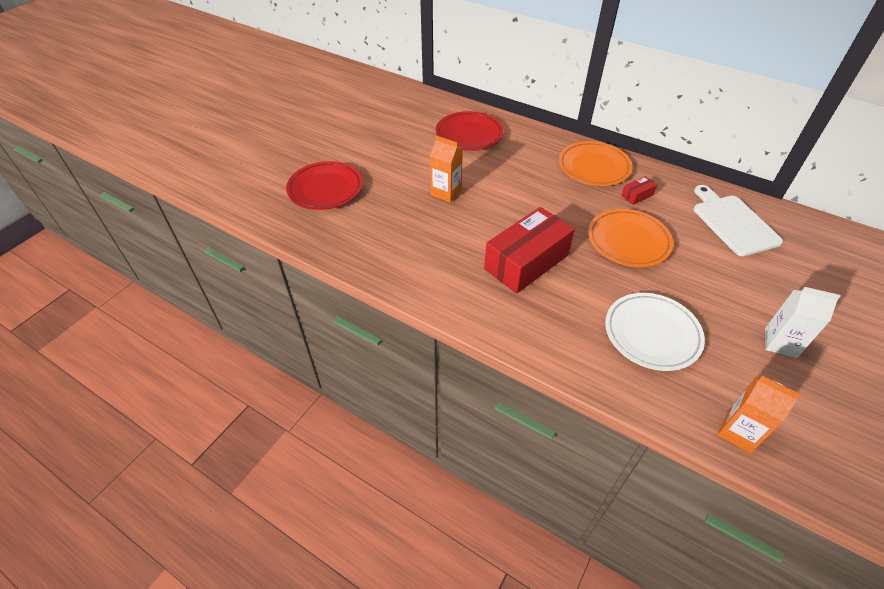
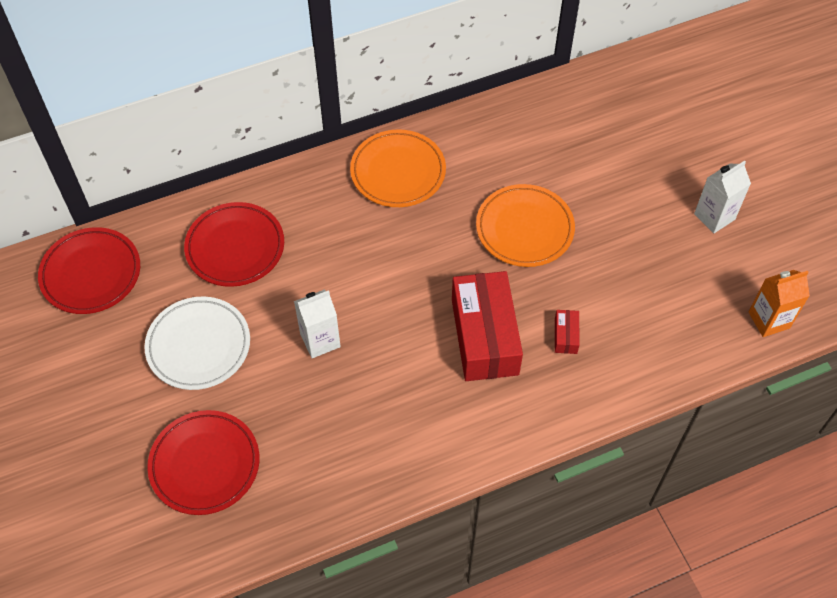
camera: 55 degrees left, 10 degrees up
orange carton [430,135,463,202] -> white carton [294,290,341,358]
white plate [605,293,705,371] -> white plate moved to [144,297,250,390]
red box [621,176,657,205] -> red box moved to [555,310,580,354]
white cutting board [694,185,783,256] -> none
none -> red plate [38,227,140,314]

